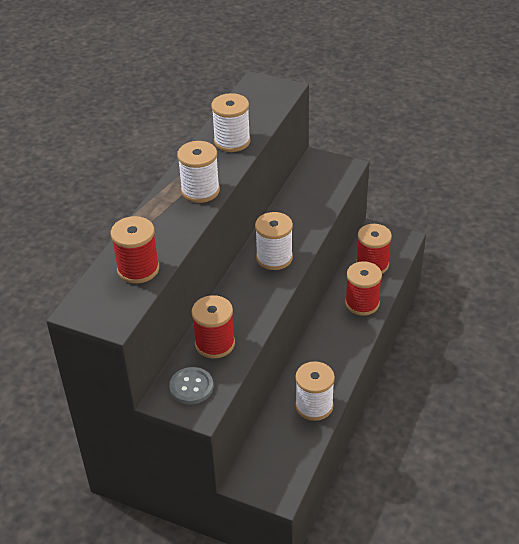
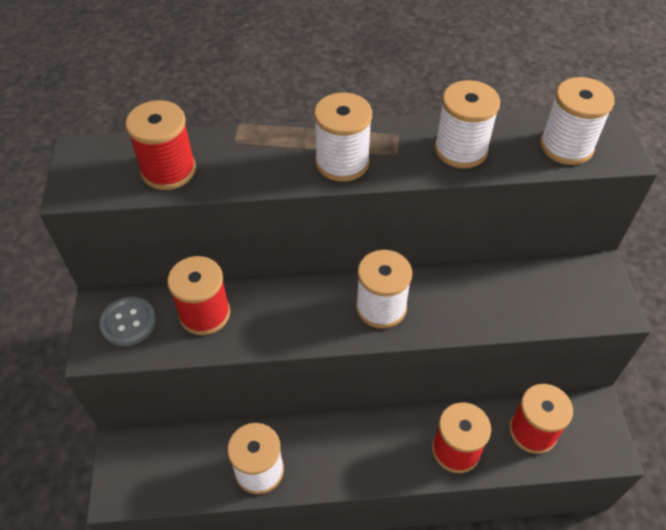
camera: 60 degrees right, 10 degrees up
none -> white spool [540,77,615,165]

